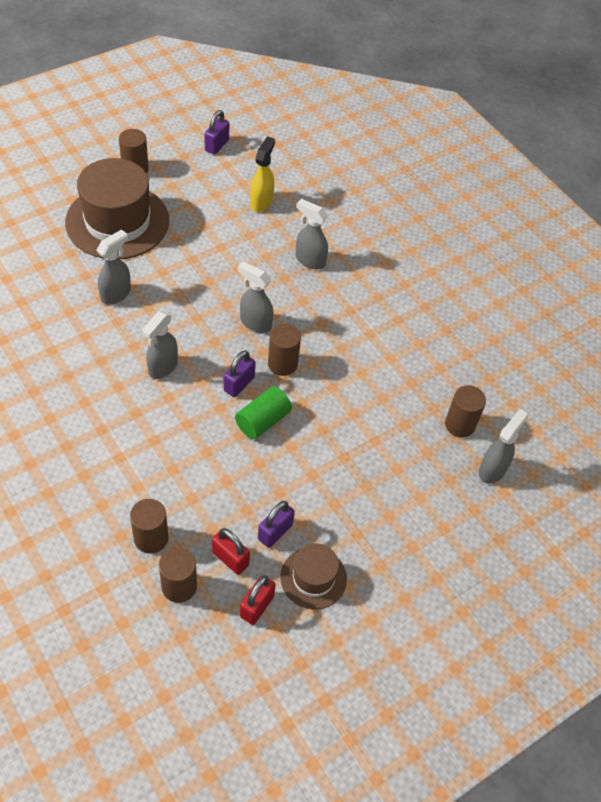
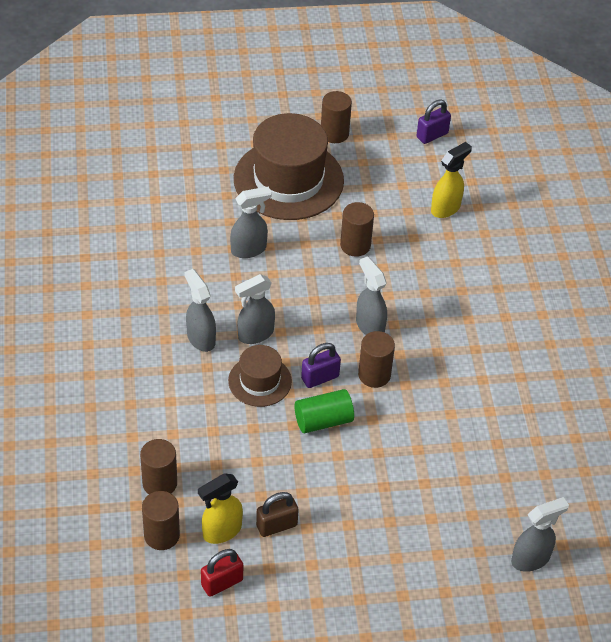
camera: 30 degrees right, 5 degrees down
red padlock [212,528,250,575] -> yellow spray bottle [198,473,243,544]
purple padlock [258,501,295,548] -> brown padlock [256,492,298,537]
brown hat [280,543,347,610] -> brown hat moved to [228,345,292,407]
grey spray bottle [296,199,328,269] -> grey spray bottle moved to [185,269,216,352]
brown cylinder [445,385,486,438] -> brown cylinder moved to [340,202,374,257]

